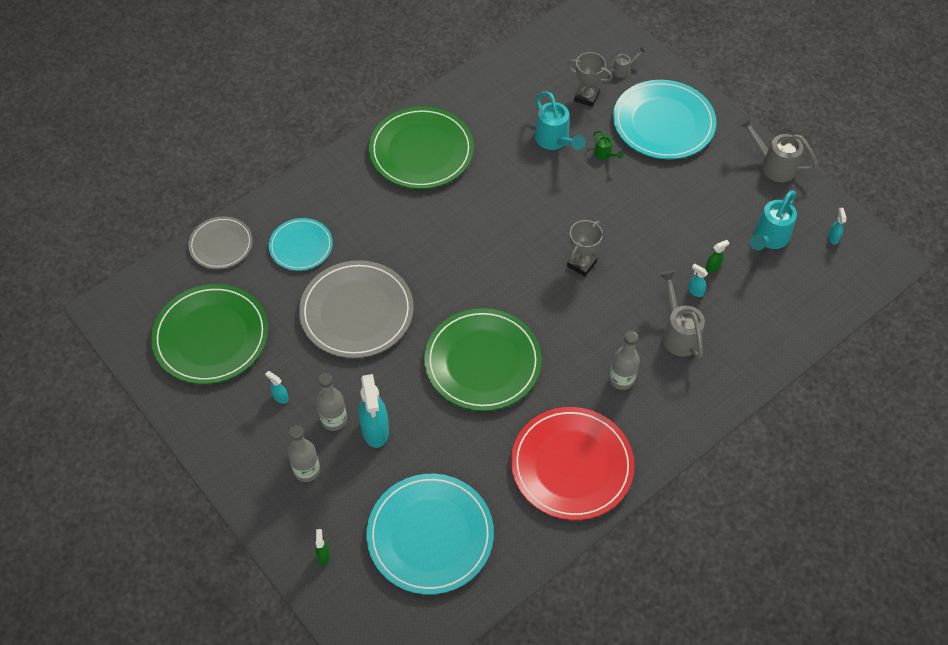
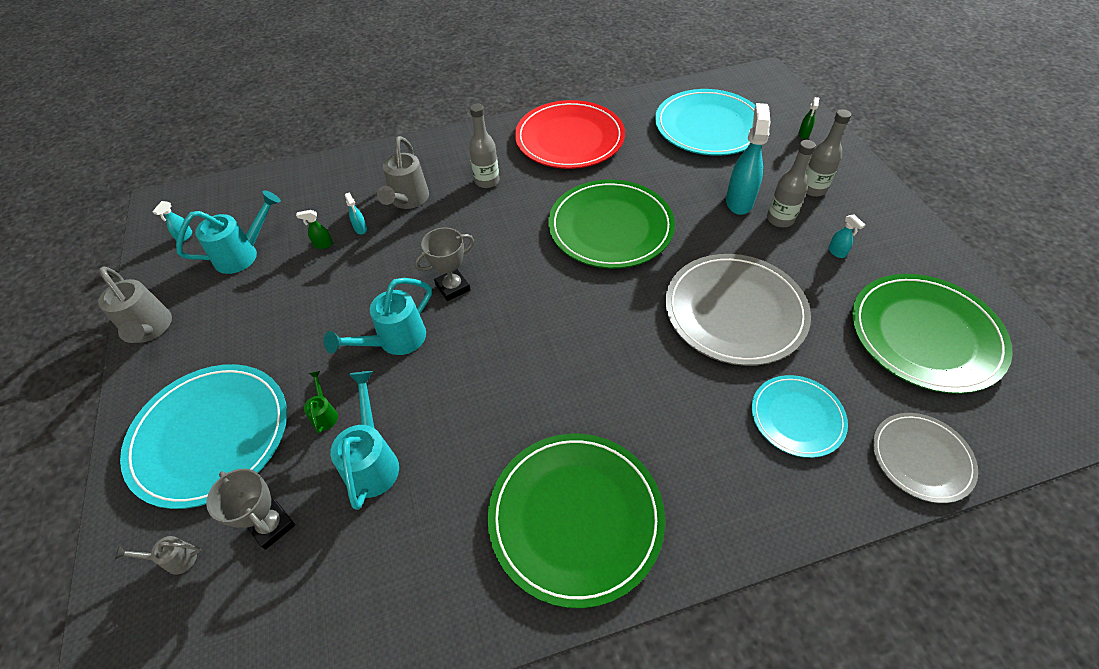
camera: 155 degrees left, 5 degrees down
none -> turquoise watering can [323,278,432,355]

